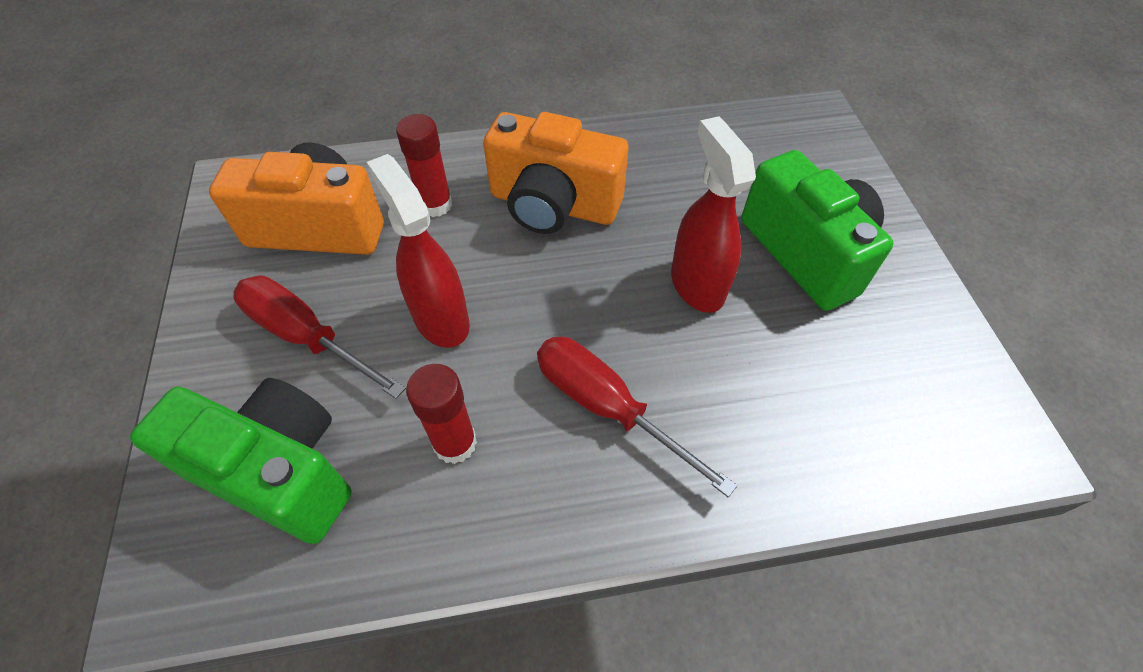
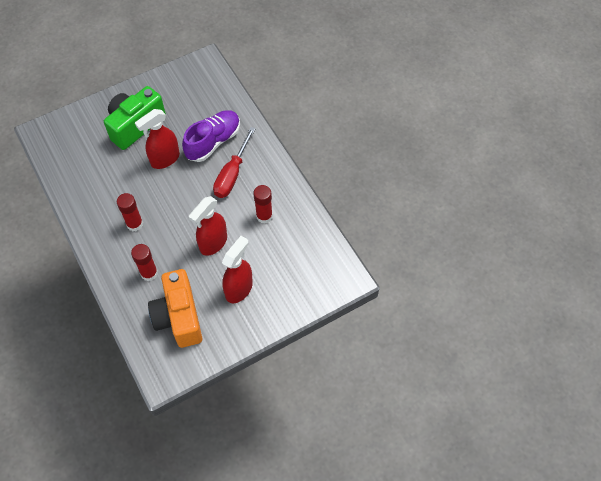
camera: 110 degrees left, 5 degrees up
green camera [130,378,352,544] -> none
red screwdriver [233,275,406,399] -> red spray bottle [222,236,253,303]
orange camera [483,112,628,234] -> red glue stick [117,193,143,231]
none -> purple shoe [182,110,240,162]

